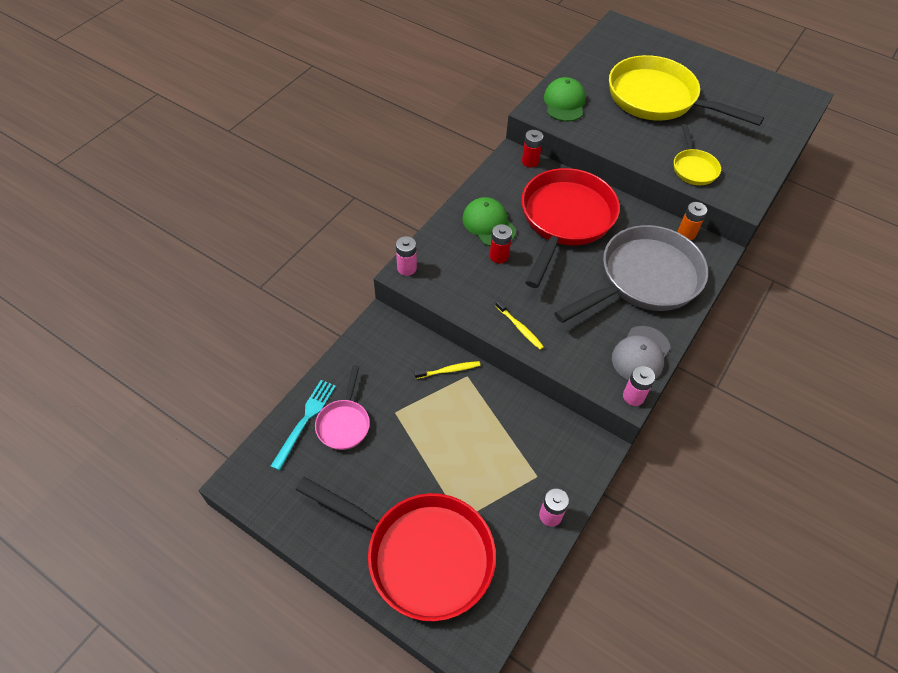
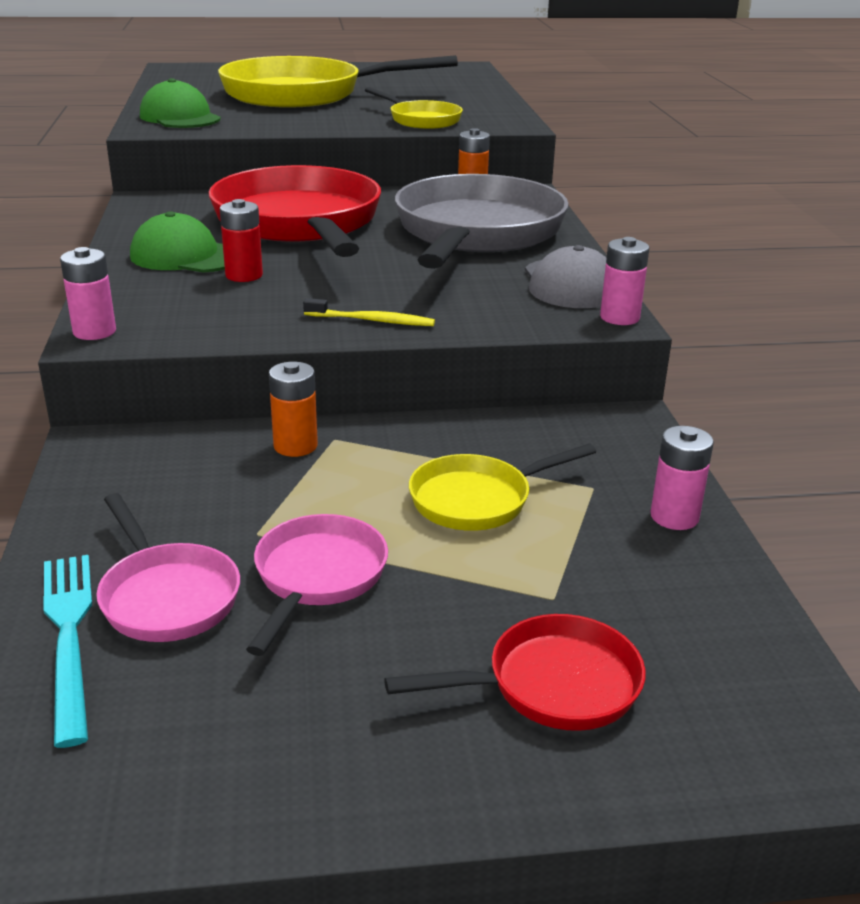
camera: 40 degrees left, 25 degrees down
red pan [296,477,496,621] -> red pan [384,614,646,731], size x0.48
yellow toothbrush [414,361,480,379] -> orange battery [269,362,318,457]
red battery [522,130,543,167] -> none
none -> pink pan [246,514,388,656]
none -> yellow pan [409,444,596,531]

